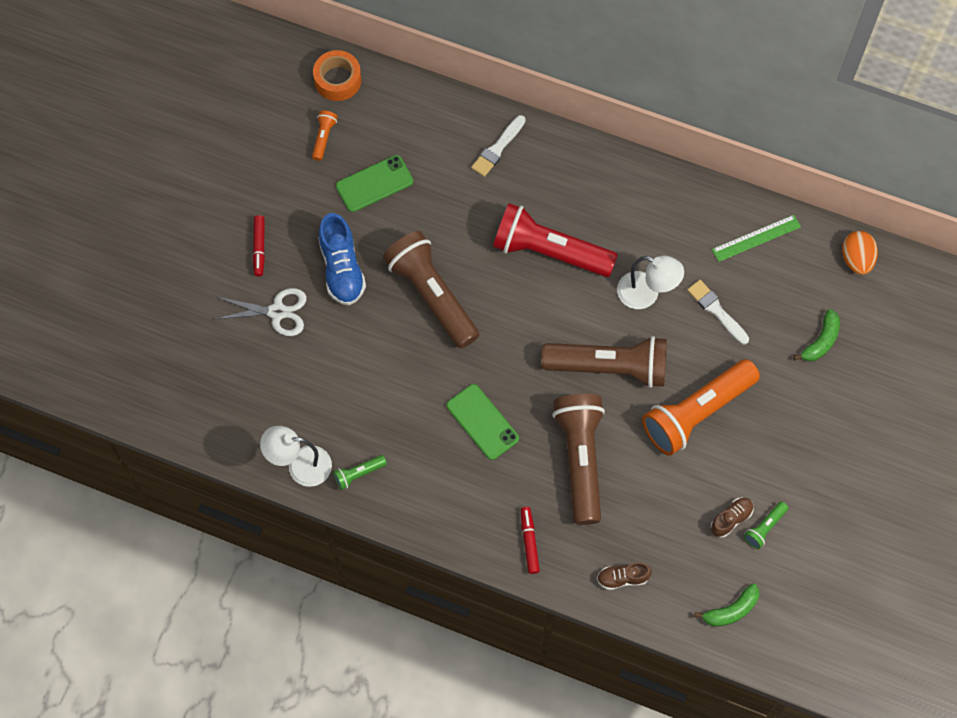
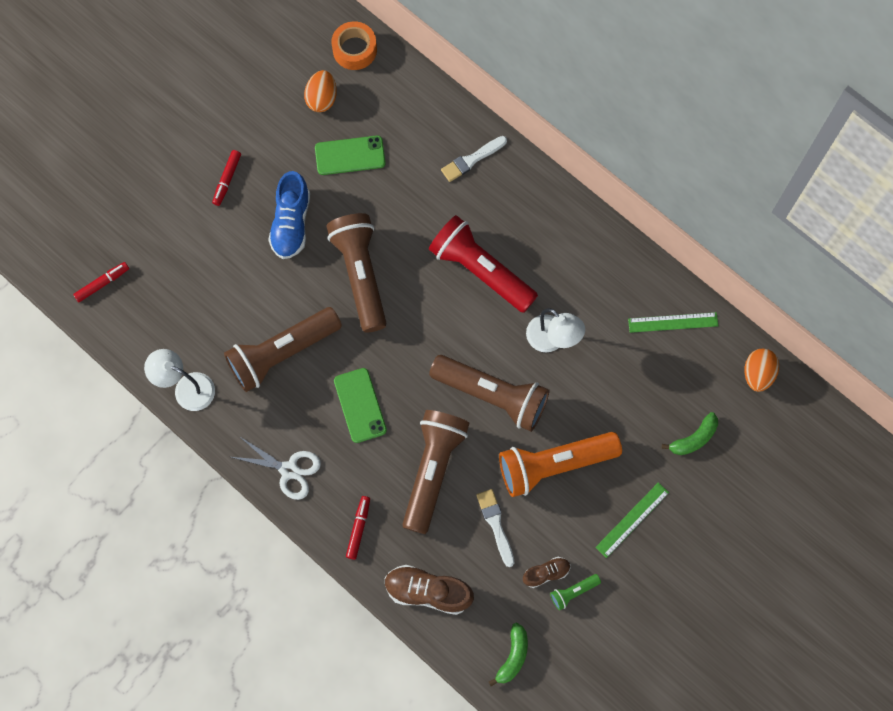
camera: 20 degrees right, 5 degrees up
white scissors [216,288,307,336] -> white scissors moved to [231,436,321,500]
orange flashlight [312,110,338,161] -> orange egg [304,70,337,112]
green flashlight [333,455,387,490] -> none
brown shoe [597,562,652,590] -> brown shoe [385,565,474,615], size x1.78
white brush [687,280,749,344] -> white brush moved to [476,489,514,567]
green banana [694,584,759,627] -> green banana turned 60 degrees counterclockwise [489,623,528,686]
none -> red marker [73,262,129,302]
none -> brown flashlight [224,307,342,392]
none -> green ruler [595,482,669,558]

